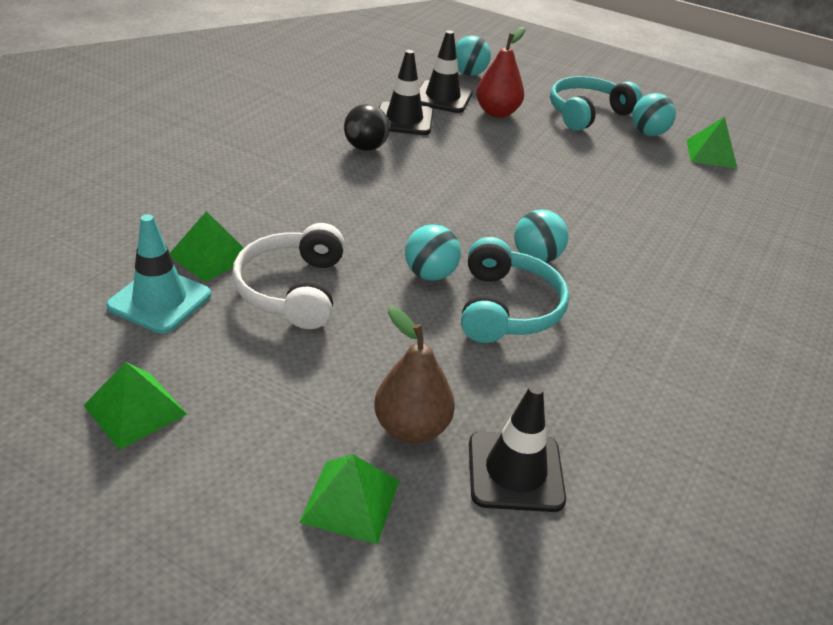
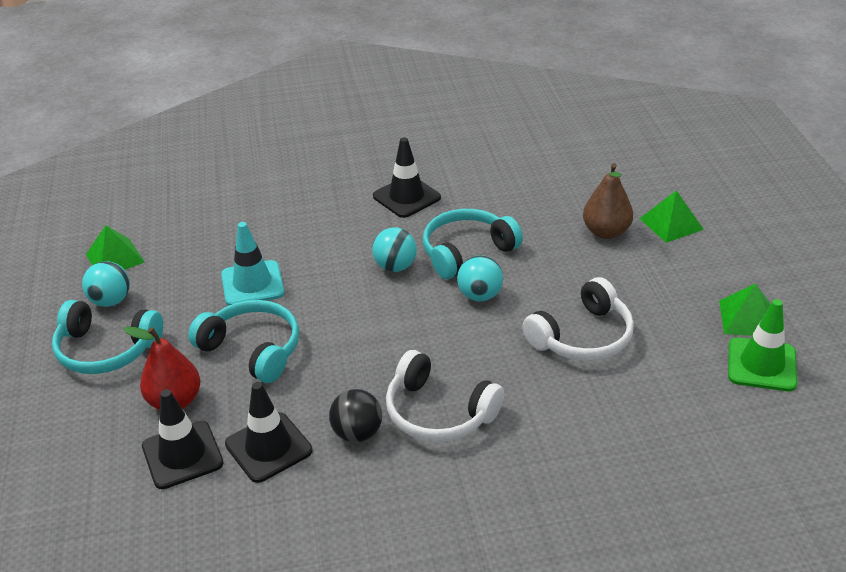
camera: 125 degrees left, 0 degrees up
turquoise traffic cone [106,214,211,334] -> turquoise traffic cone moved to [221,222,285,306]
green pyramid [170,211,244,282] -> none
turquoise ball [455,36,491,76] -> none
black traffic cone [469,384,566,512] -> black traffic cone moved to [373,137,441,218]
none -> turquoise headphones [188,300,299,383]
none -> white headphones [386,350,504,442]
none -> green traffic cone [728,299,797,391]

